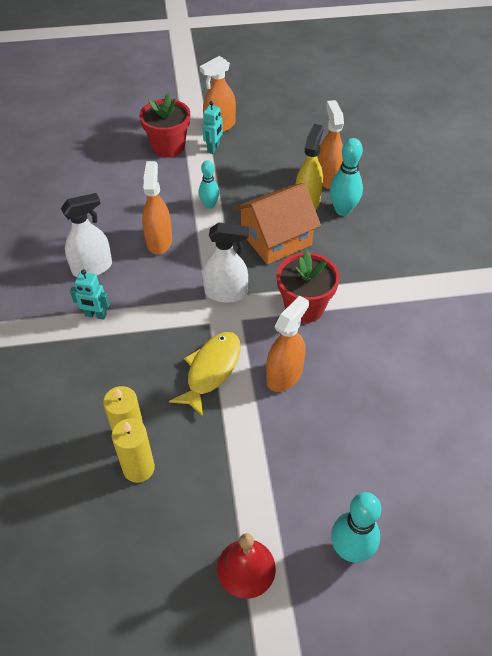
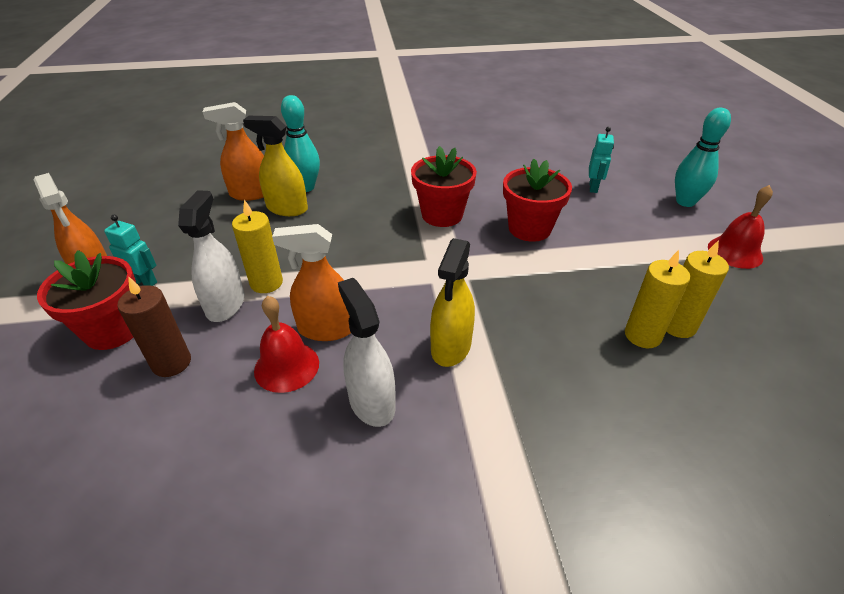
camera: 90 degrees left, 10 degrees down
turquoise robot [70,269,110,320] -> turquoise robot moved to [589,127,614,193]
yellow fish [169,332,241,417] -> none
turquoise bowling pin [199,160,219,209] -> yellow candle [232,200,283,293]
white spray bottle [203,222,249,303] -> white spray bottle moved to [178,190,245,322]
orange house [235,183,321,264] -> none
orange spray bottle [266,295,309,392] -> red flower pot [503,159,572,242]
none -> brown candle [117,277,191,377]
none -> red bell [254,296,319,393]
none -> yellow spray bottle [430,238,475,367]

